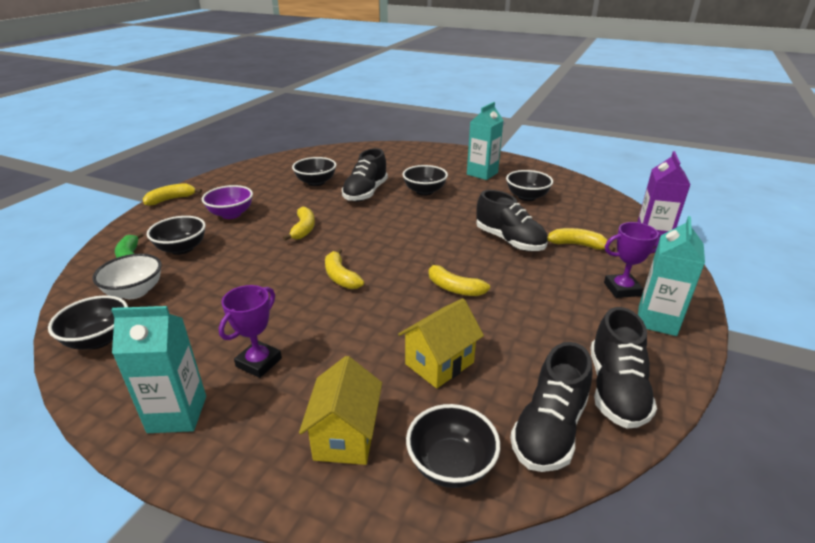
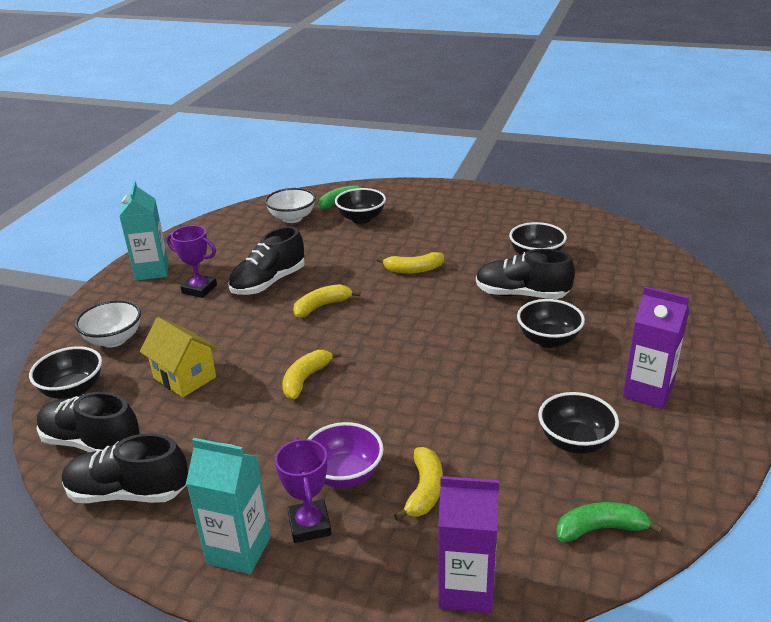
camera: 85 degrees right, 0 degrees up
black bowl [48,295,128,349] -> none
yellow banana [143,183,202,206] -> none
purple bowl [202,185,253,219] -> purple bowl moved to [308,422,384,488]
yellow house [299,356,382,465] -> white bowl [75,300,141,347]
turquoise carton [467,102,504,180] -> purple carton [623,287,689,409]
black shoe [476,190,548,251] -> black shoe moved to [228,226,305,295]
none -> green banana [556,502,663,542]

